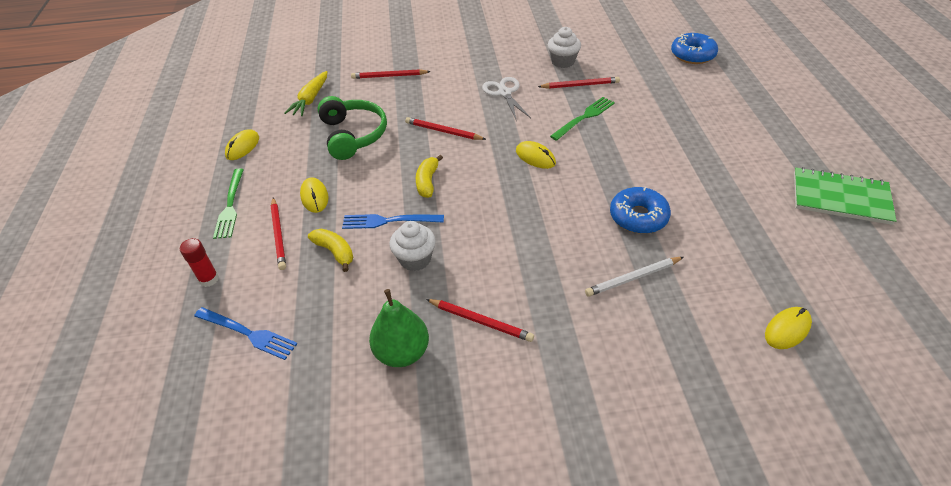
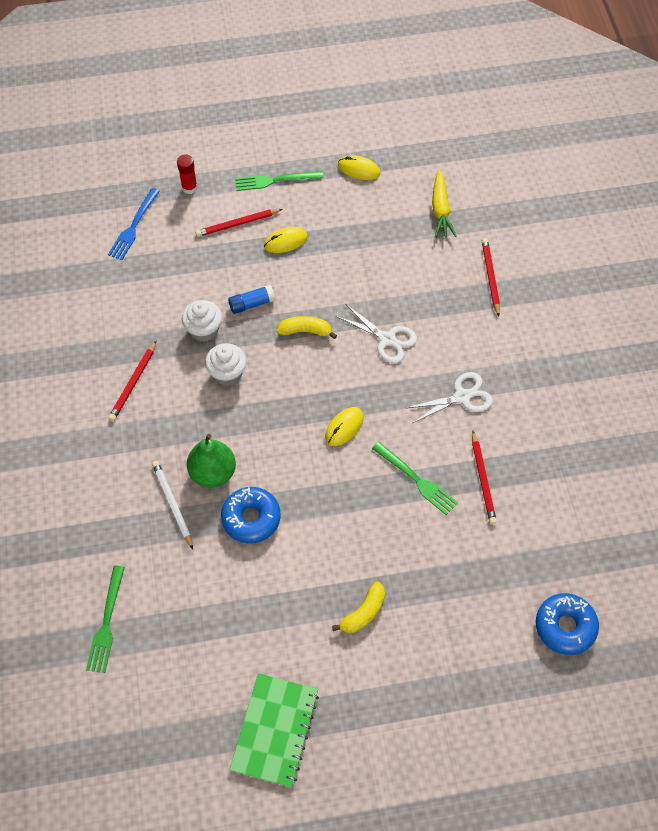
camera: 85 degrees right, 15 degrees up
yellow carrot [284,71,328,116] -> yellow carrot turned 105 degrees counterclockwise [432,170,456,238]
yellow banana [308,229,353,272] -> yellow banana moved to [332,582,385,633]
green headphones [318,96,387,160] -> none
blue fork [342,214,444,229] -> blue glue stick [228,285,275,314]
green pear [369,289,429,367] -> green pear moved to [187,434,236,488]
red pencil [405,117,486,140] -> white scissors [336,304,417,363]
white cupcake [548,27,581,68] -> white cupcake moved to [205,343,246,386]
yellow mouse [765,307,812,349] -> green fork [86,566,125,673]

